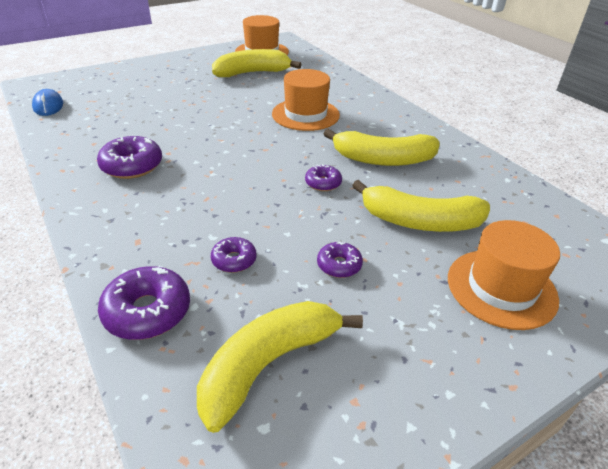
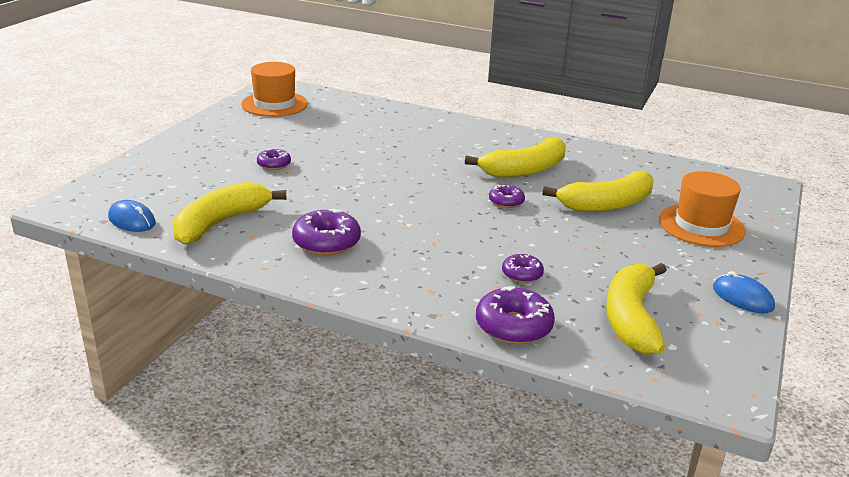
camera: 35 degrees left, 10 degrees down
yellow banana [212,49,302,77] -> yellow banana moved to [172,182,287,245]
orange hat [272,69,340,131] -> none
purple donut [317,242,363,278] -> purple donut moved to [257,148,291,170]
none -> blue mouse [713,271,775,313]

